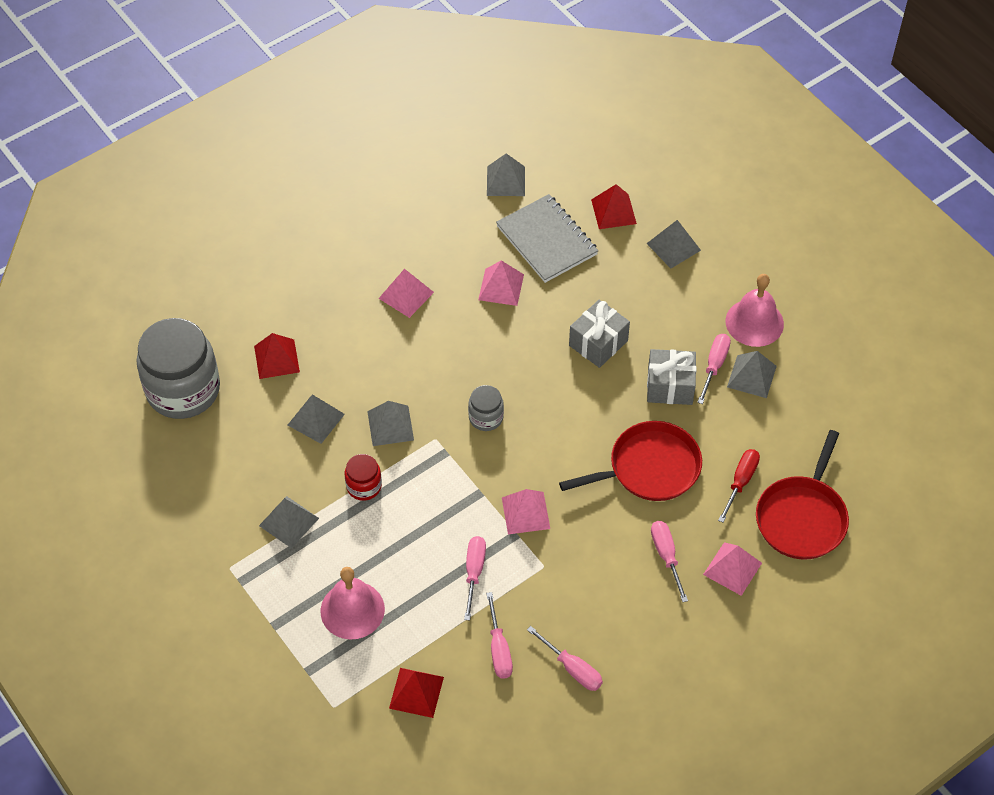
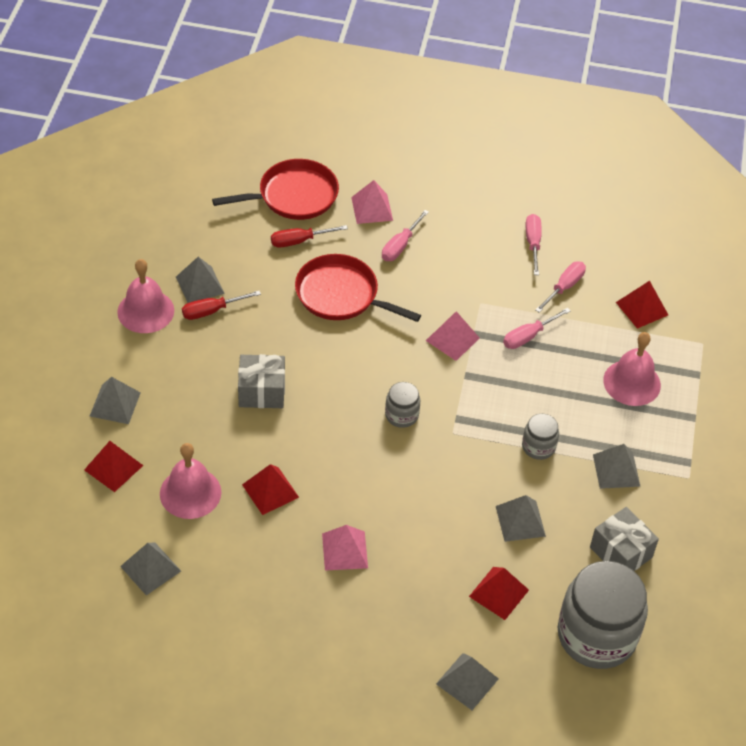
camera: 135 degrees left, 5 degrees down
red jar [345,454,382,501] -> grey jar [522,414,559,460]
grey pyramid [367,401,414,446] -> grey pyramid moved to [436,653,499,710]
pink pyramid [478,260,524,306] -> red pyramid [242,464,299,515]
grey notebook [496,194,598,283] -> pink bell [160,443,221,519]
grey gift [647,349,697,405] -> grey gift moved to [590,507,659,571]
pink screwdriver [697,334,731,404] -> red screwdriver [182,291,261,320]

